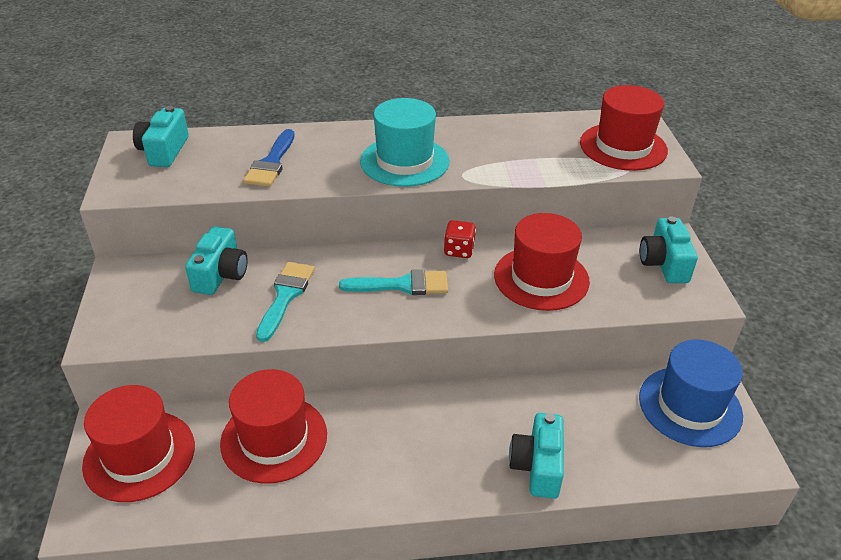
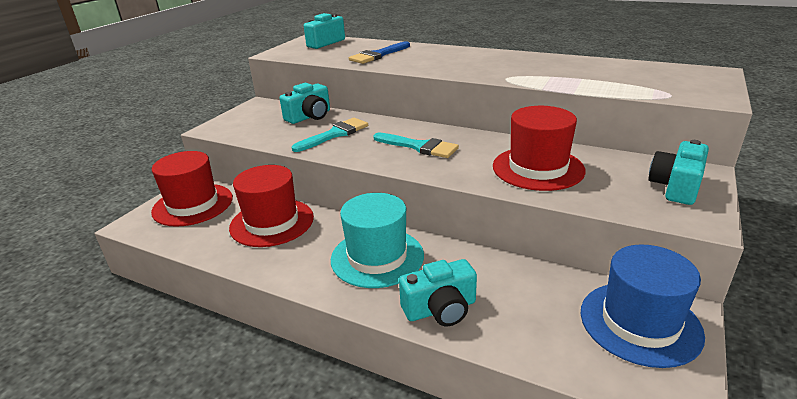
camera: 35 degrees right, 10 degrees down
turquoise hat [360,98,449,187] -> turquoise hat moved to [331,193,424,288]
red dice [444,220,476,258] -> none
turquoise camera [509,413,564,499] -> turquoise camera turned 150 degrees counterclockwise [399,259,477,326]
red hat [580,85,668,171] -> none

